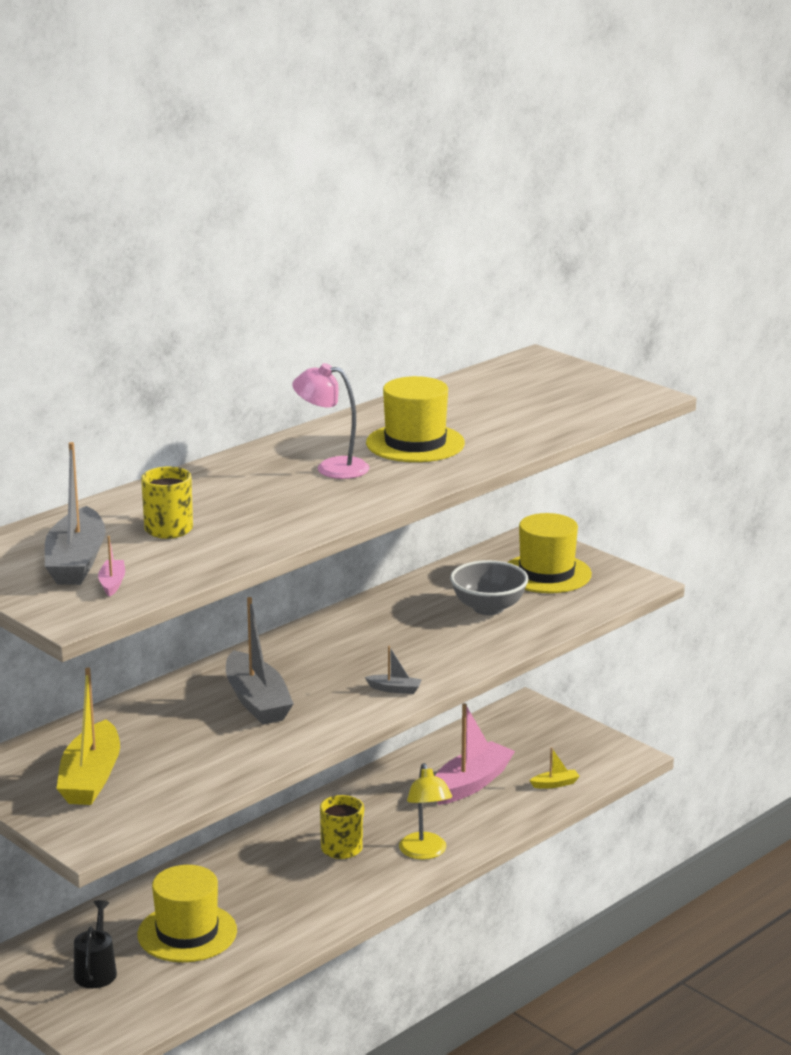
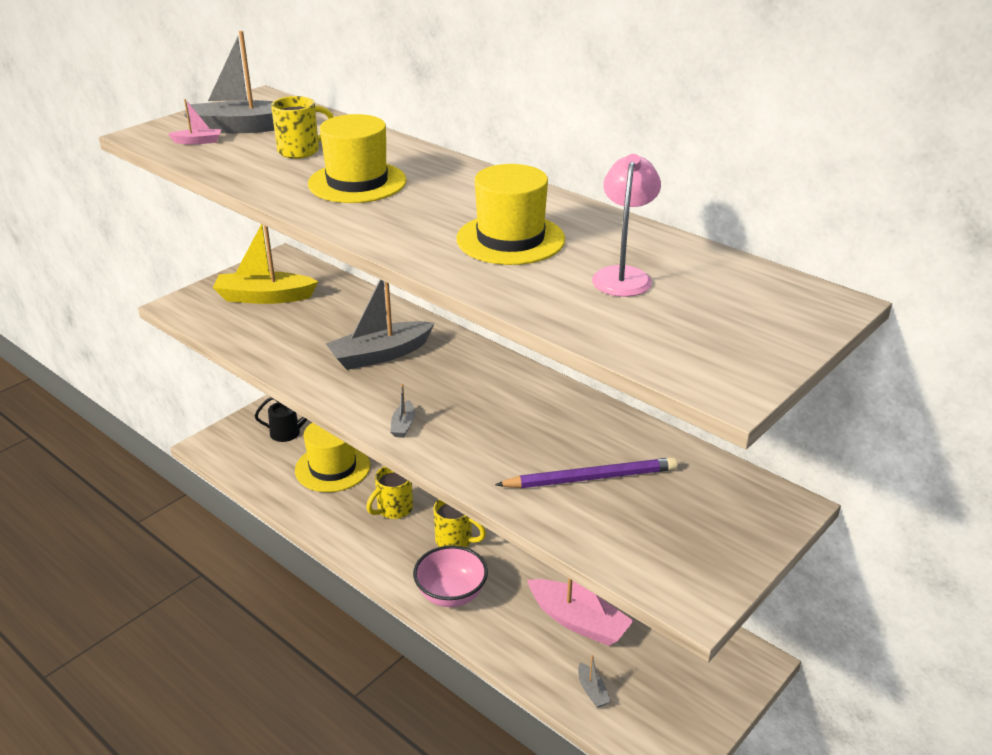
camera: 85 degrees right, 10 degrees up
pink lamp [292,363,369,479] -> pink lamp moved to [592,154,661,297]
yellow lamp [399,763,452,860] -> pink bowl [413,545,488,607]
grey bowl [450,560,529,615] -> purple pencil [495,457,678,488]
yellow hat [507,513,592,593] -> yellow hat moved to [308,114,406,203]
yellow boat [529,747,580,789] -> grey boat [578,655,611,708]
none -> yellow mug [366,466,413,519]

